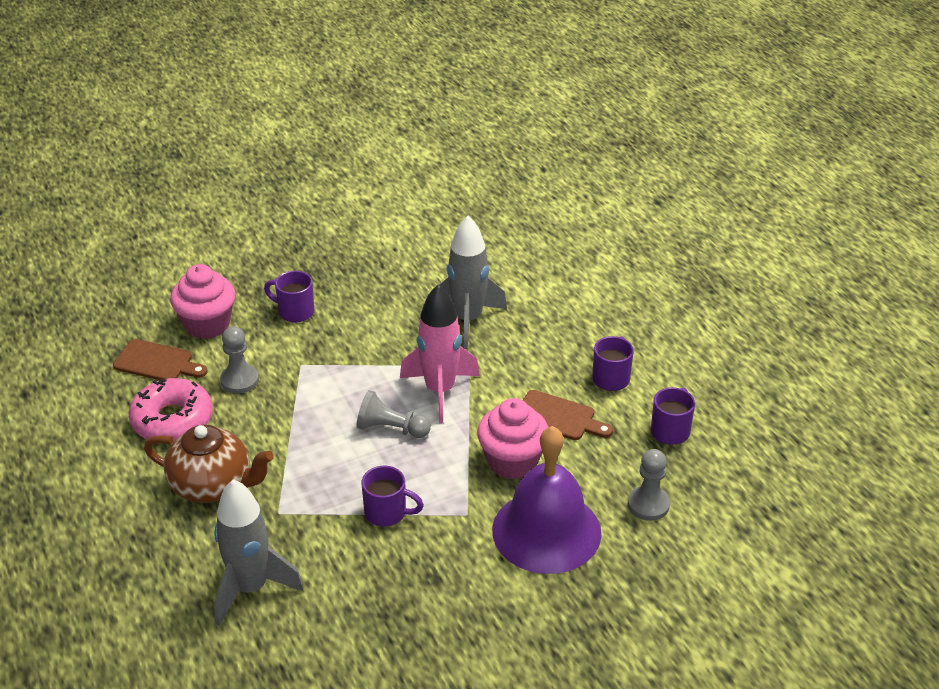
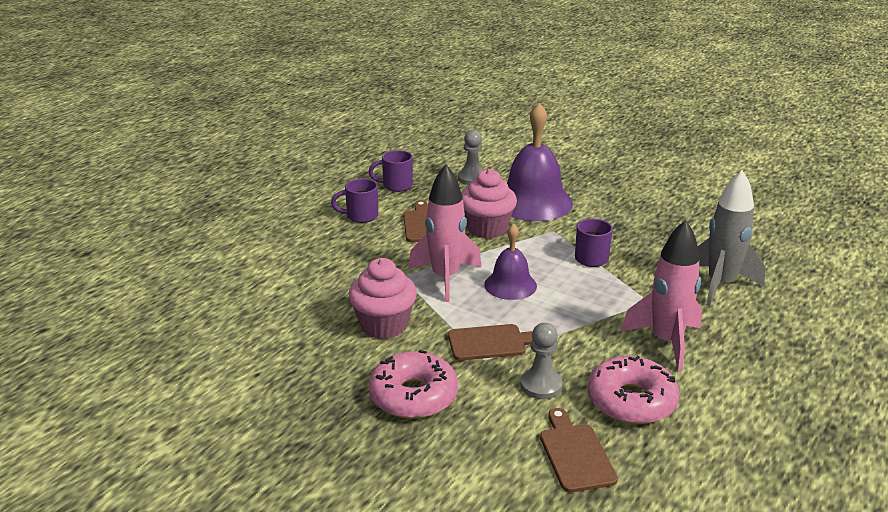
camera: 120 degrees left, 10 degrees down
brown teapot [144,424,274,503] -> pink rocket [621,220,702,372]
pink cupcake [170,264,236,339] -> pink cupcake moved to [349,258,417,339]
purple mug [264,271,315,323] -> pink donut [369,350,458,419]
grey pawn [356,390,431,438] -> purple bell [484,223,537,300]
grey rocket [439,216,507,349] -> none
none -> brown cutting board [448,324,533,360]

